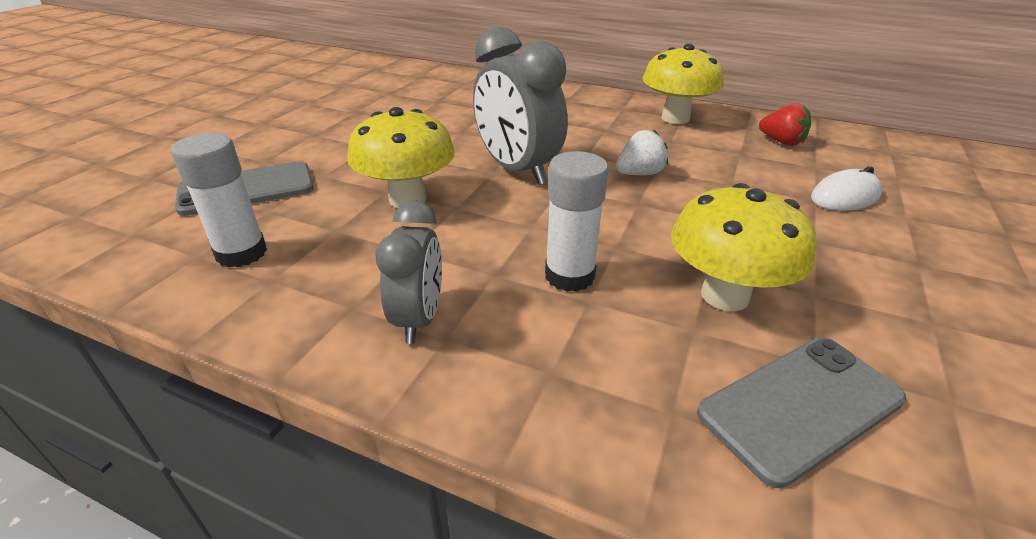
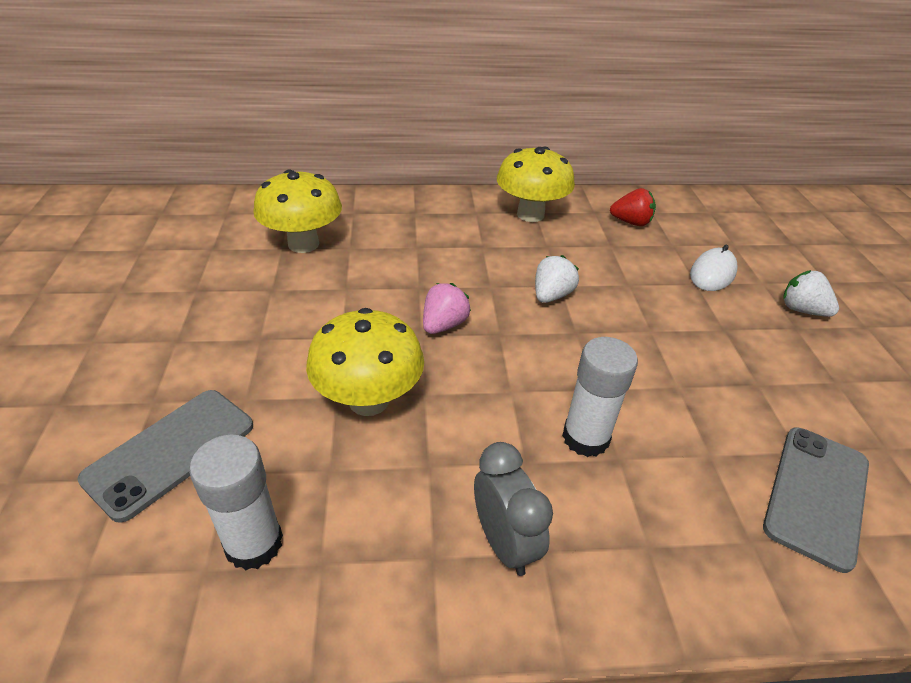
camera: 30 degrees left, 5 degrees up
grey clock [473,26,568,185] -> pink strawberry [423,283,471,334]
yellow mushroom [671,183,816,311] -> yellow mushroom moved to [253,170,342,253]
none -> white strawberry [784,270,839,317]

